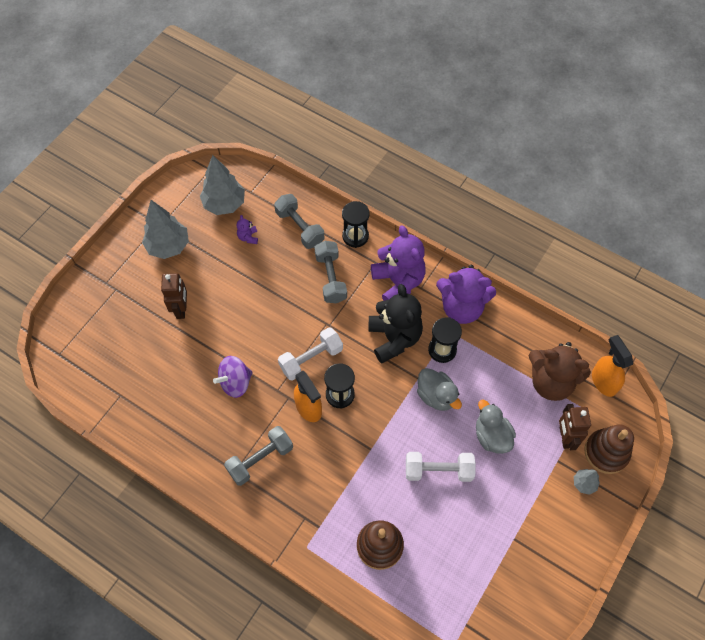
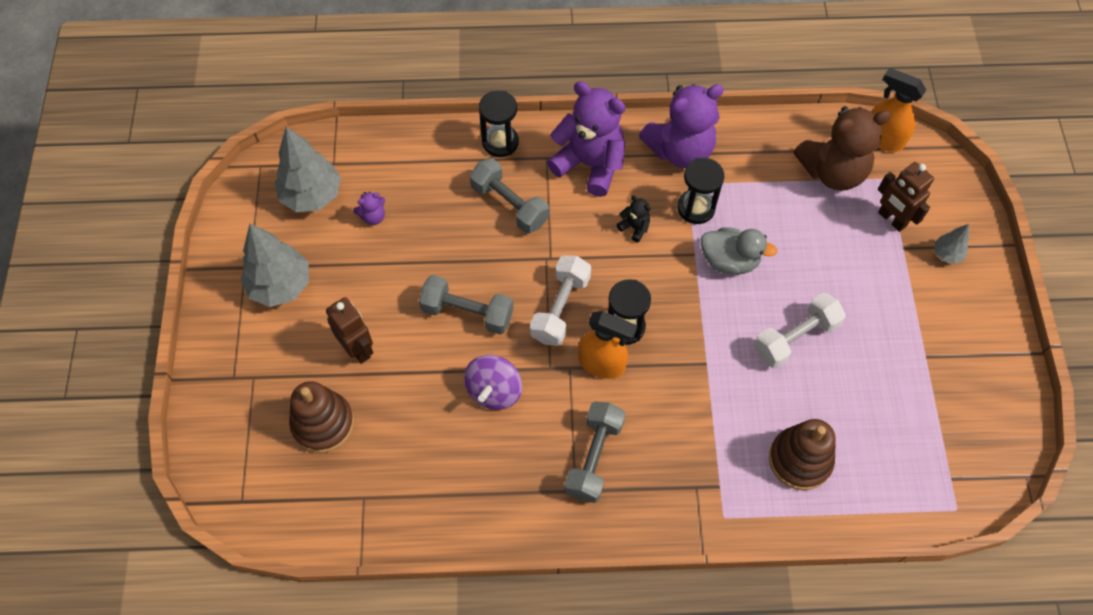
camera: 35 degrees left, 0 degrees up
purple teddy bear [237,215,258,244] -> purple teddy bear turned 75 degrees counterclockwise [353,192,385,225]
grey dumbbell [274,194,325,249] -> grey dumbbell moved to [419,275,513,334]
black teddy bear [368,284,423,364] -> black teddy bear [617,195,651,242], size x0.42
grey duck [476,400,516,454] -> none
brown stacking toy [584,424,634,474] -> brown stacking toy moved to [289,381,354,453]

